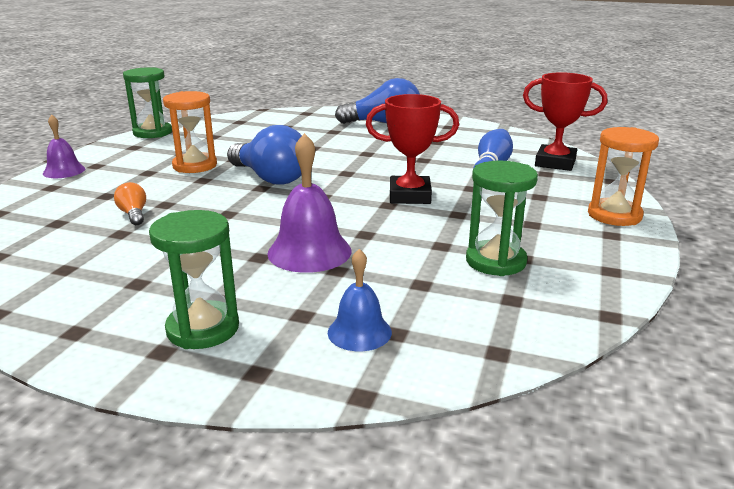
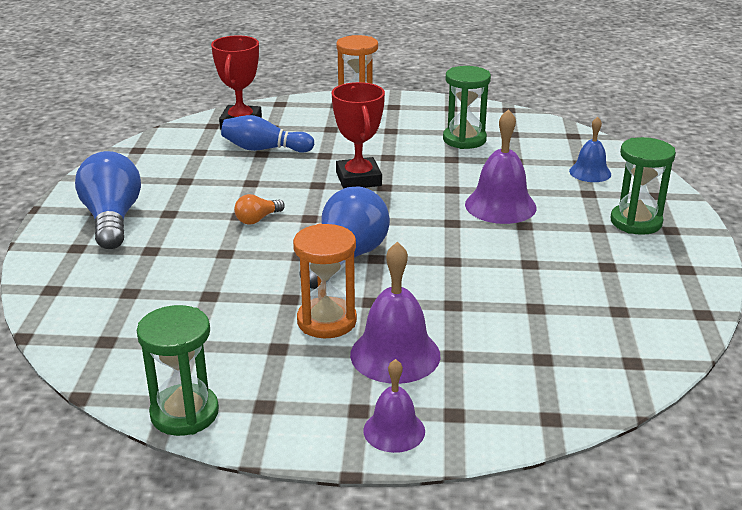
camera: 105 degrees left, 5 degrees up
orange light bulb [114,182,146,225] -> orange light bulb moved to [234,194,285,225]
none -> purple bell [350,242,440,384]

